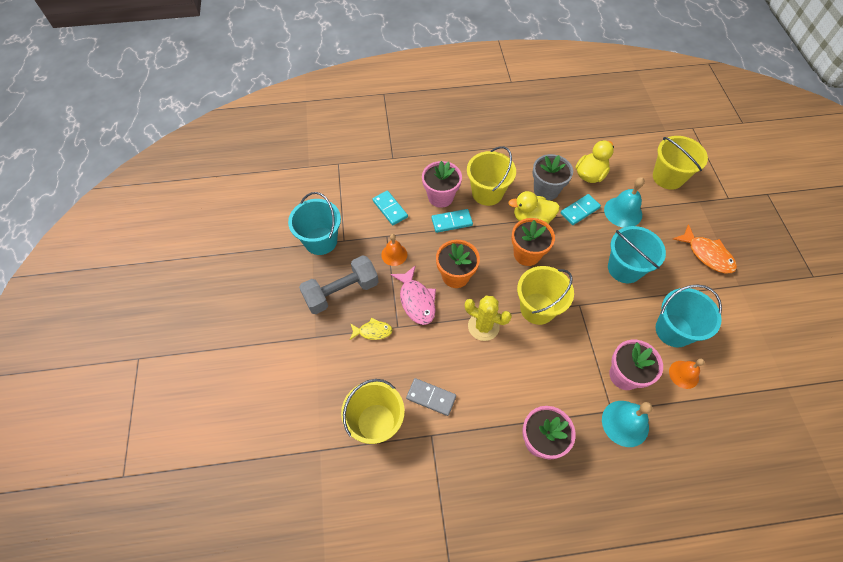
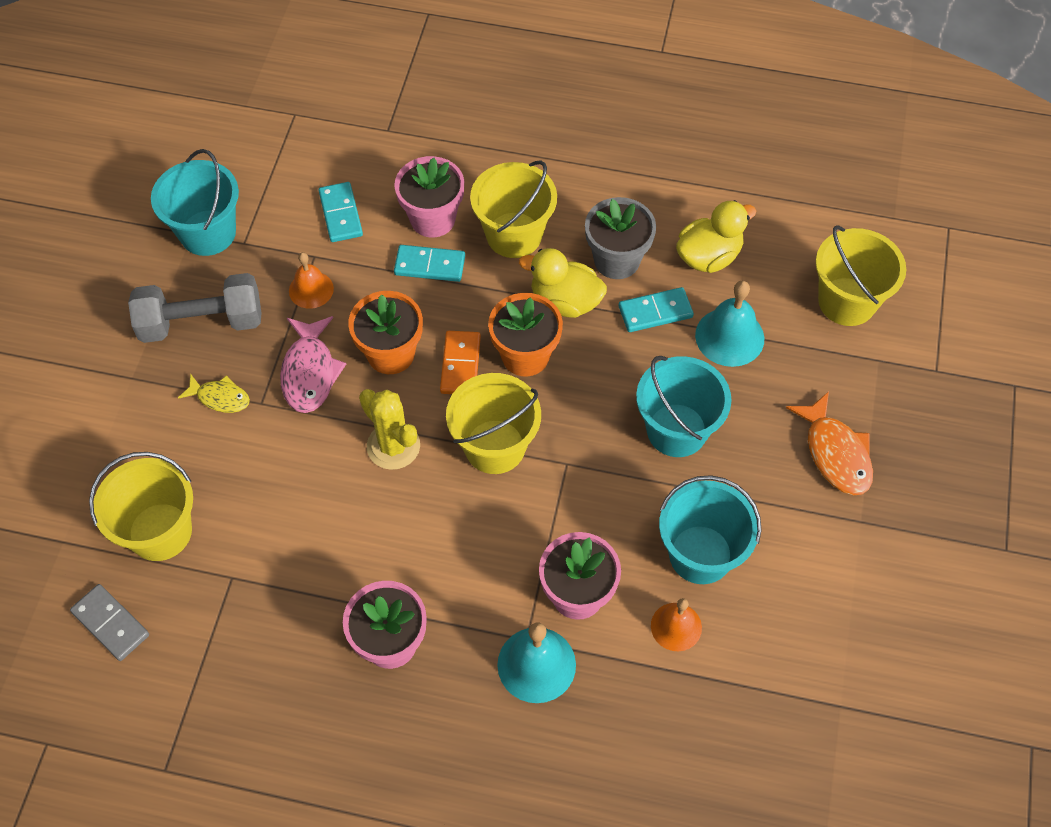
camera: 20 degrees right, 0 degrees up
grey domino [406,378,456,416] -> grey domino moved to [70,584,149,661]
none -> orange domino [440,331,481,394]

